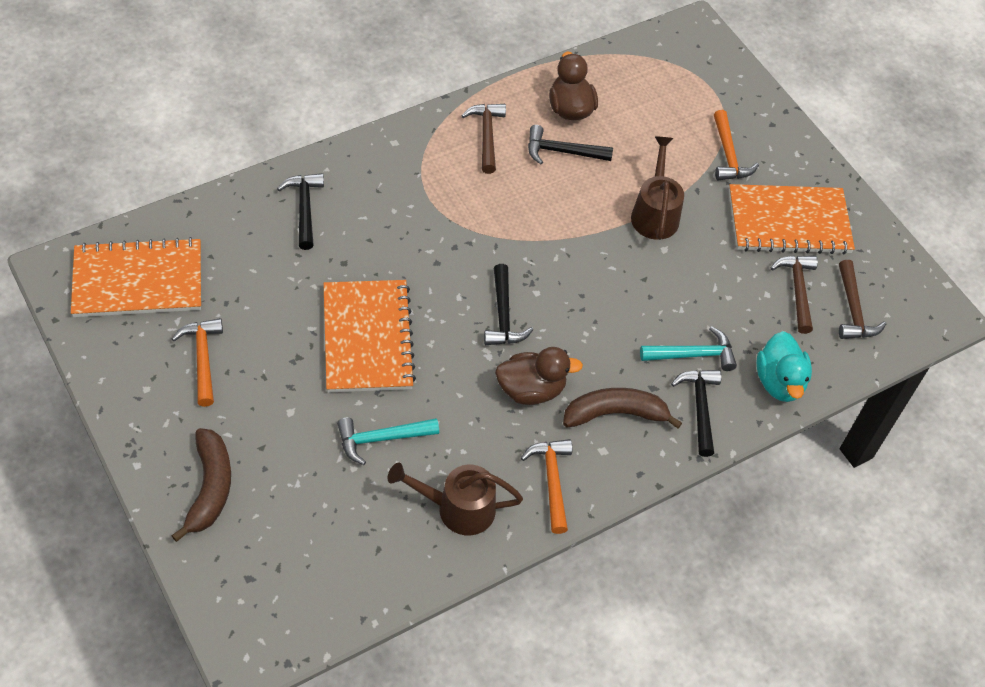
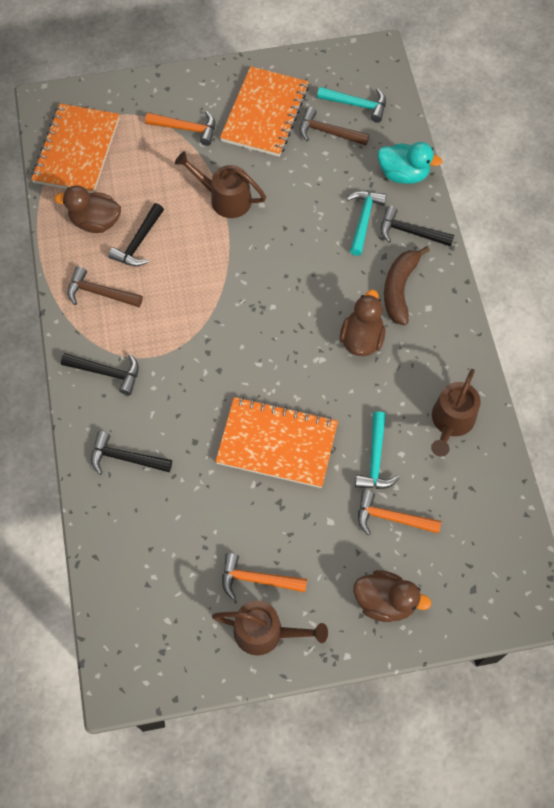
camera: 65 degrees left, 10 degrees up
orange notebook [71,237,201,317] -> orange notebook moved to [31,103,119,193]
brown banana [171,428,231,542] -> brown duck [354,570,431,622]
black hammer [484,264,533,345] -> black hammer moved to [61,353,139,395]
orange hammer [521,439,572,534] -> orange hammer moved to [358,490,441,535]
brown hammer [839,260,886,339] -> turquoise hammer [317,87,386,123]
none -> brown watering can [212,600,328,655]

